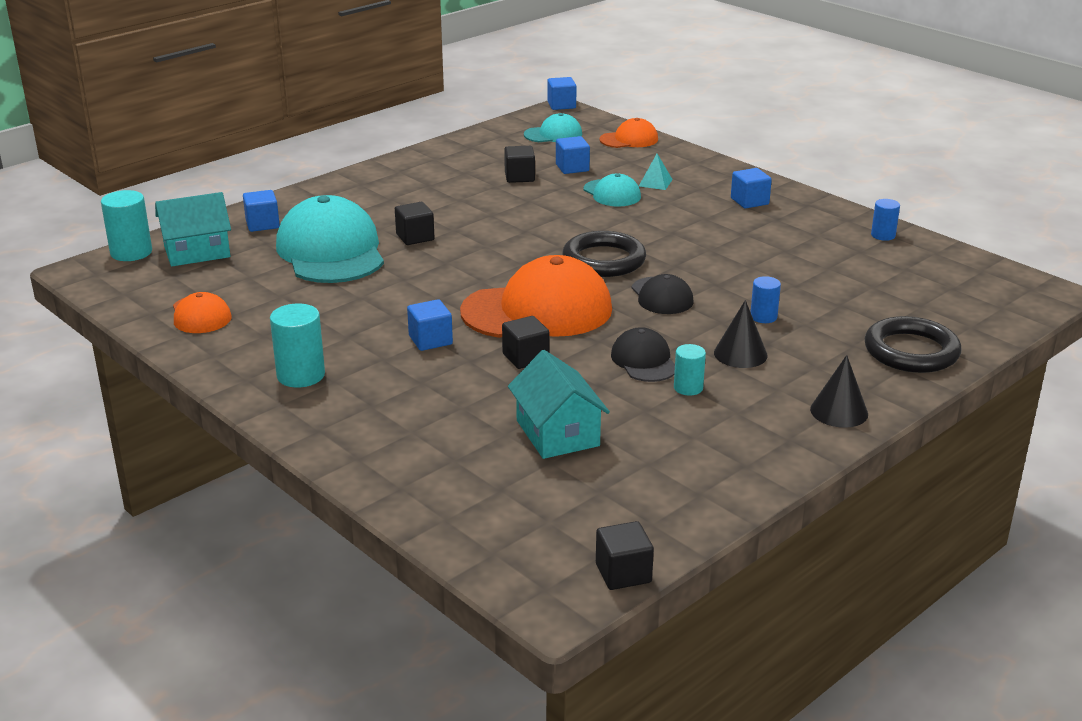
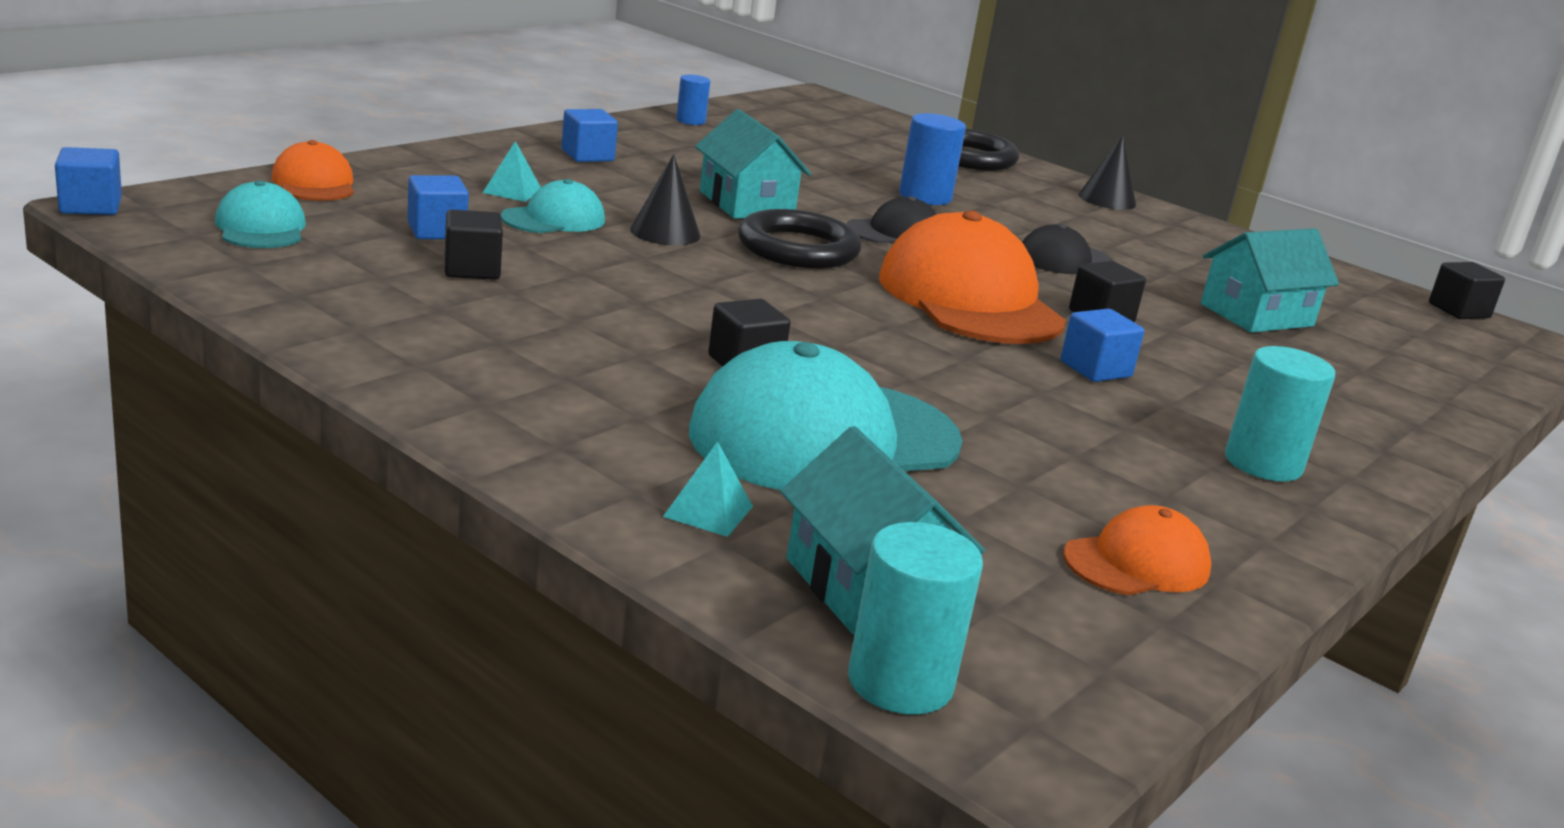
camera: 100 degrees left, 5 degrees down
blue cube [243,190,280,232] -> turquoise pyramid [663,441,753,537]
turquoise cylinder [674,344,706,396] -> none
black cone [714,300,768,368] -> black cone moved to [630,154,700,246]
blue cylinder [751,276,781,323] -> blue cylinder [899,113,966,205], size x1.65
none -> turquoise house [695,109,811,219]

